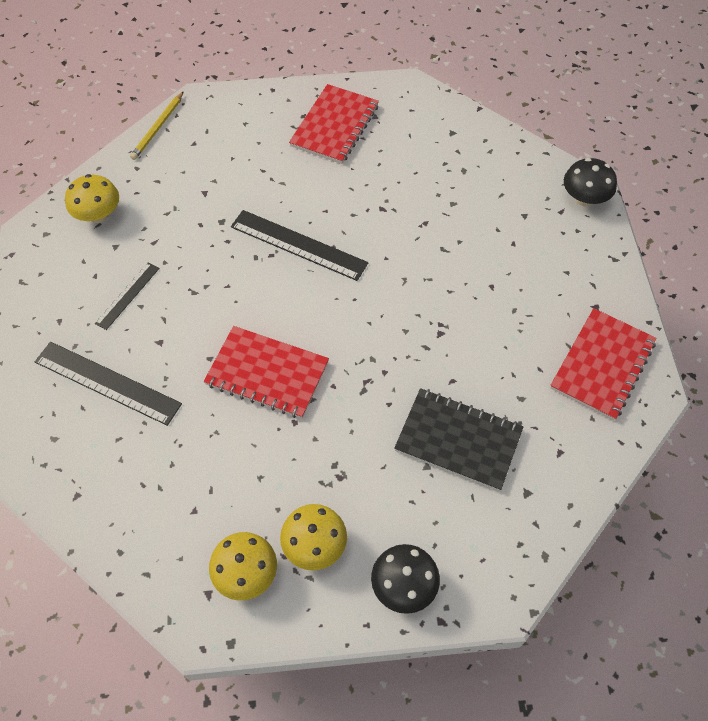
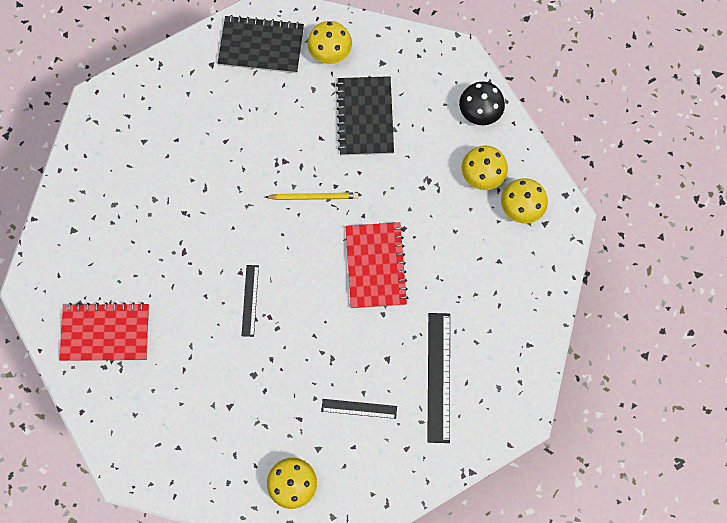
camera: 115 degrees left, 15 degrees up
yellow pencil [130,91,184,160] -> yellow pencil moved to [265,193,358,200]
black ruler [231,210,368,281] -> black ruler [242,265,259,337], size x0.57
red notebook [550,308,657,421] -> black notebook [218,15,304,73]
black mushroom [564,158,617,206] -> none
none -> yellow mushroom [307,21,352,64]

